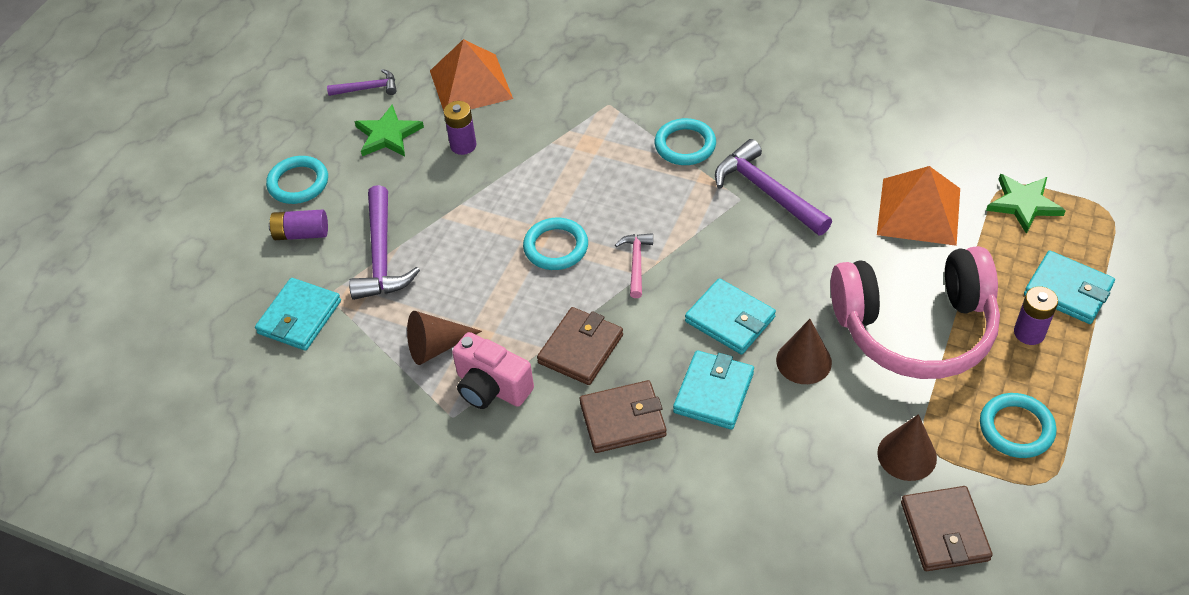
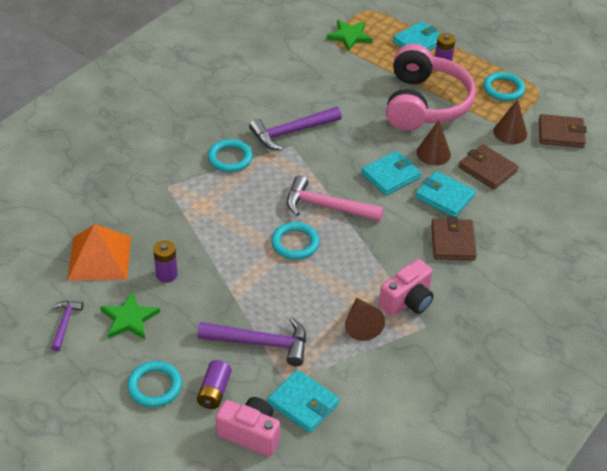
camera: 80 degrees left, 5 degrees down
brown wallet [537,307,623,385] -> brown wallet moved to [459,144,518,190]
pink hammer [615,233,653,298] -> pink hammer [287,175,384,222], size x1.78
orange pyramid [877,166,960,246] -> none
none -> pink camera [216,397,280,457]

